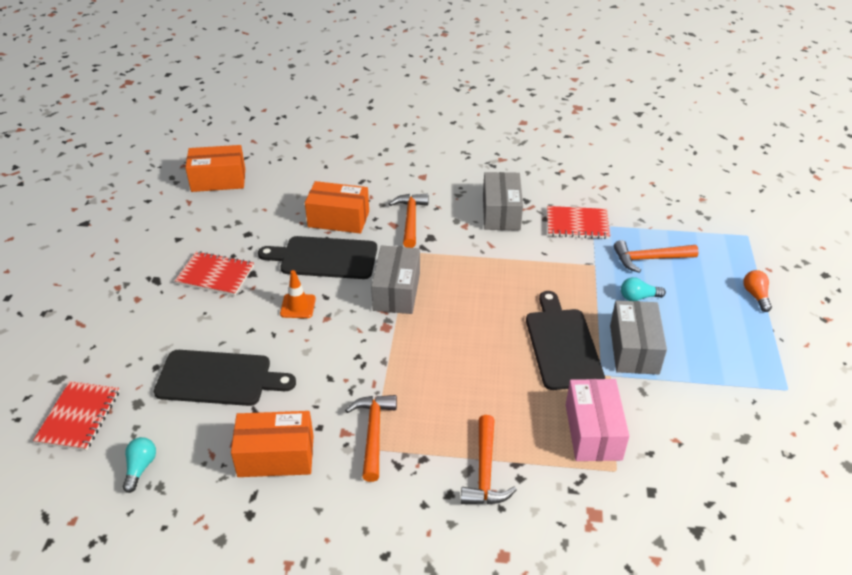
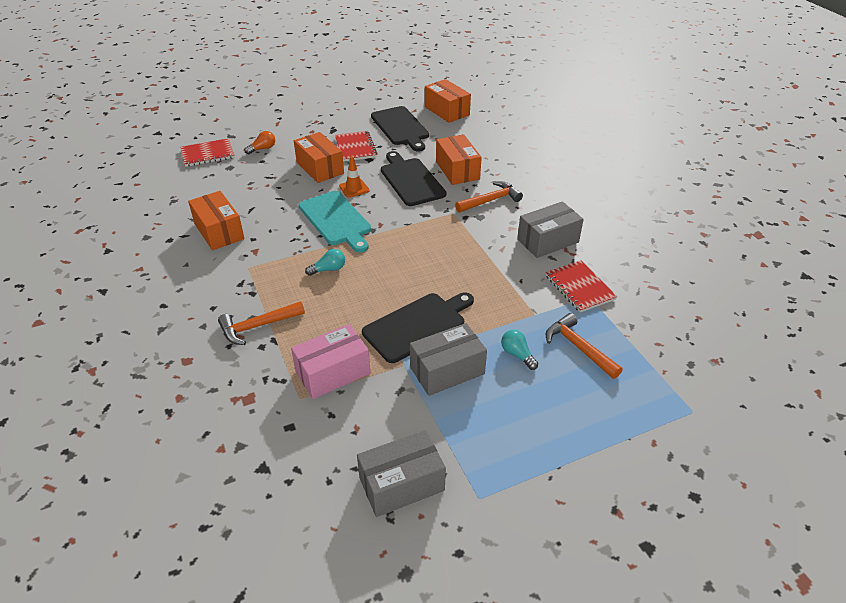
camera: 60 degrees right, 0 degrees up
turquoise light bulb [123,437,156,493] -> turquoise light bulb moved to [305,249,345,276]
black cutting board [154,350,296,406] -> black cutting board moved to [371,106,429,152]
orange hammer [345,395,397,482] -> none
grey box [371,246,420,314] -> grey box moved to [357,430,446,517]
orange light bulb [743,270,772,312] -> orange light bulb moved to [244,131,275,154]
none -> orange box [294,132,344,183]
none -> turquoise cutting board [299,191,371,253]

